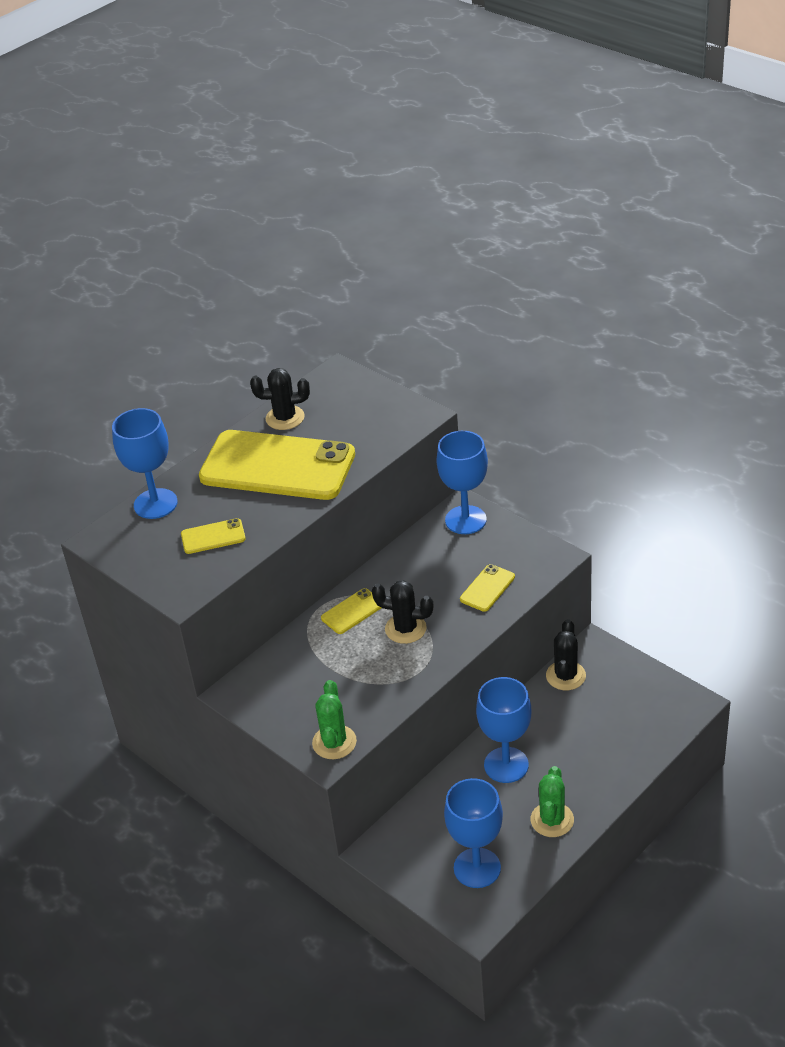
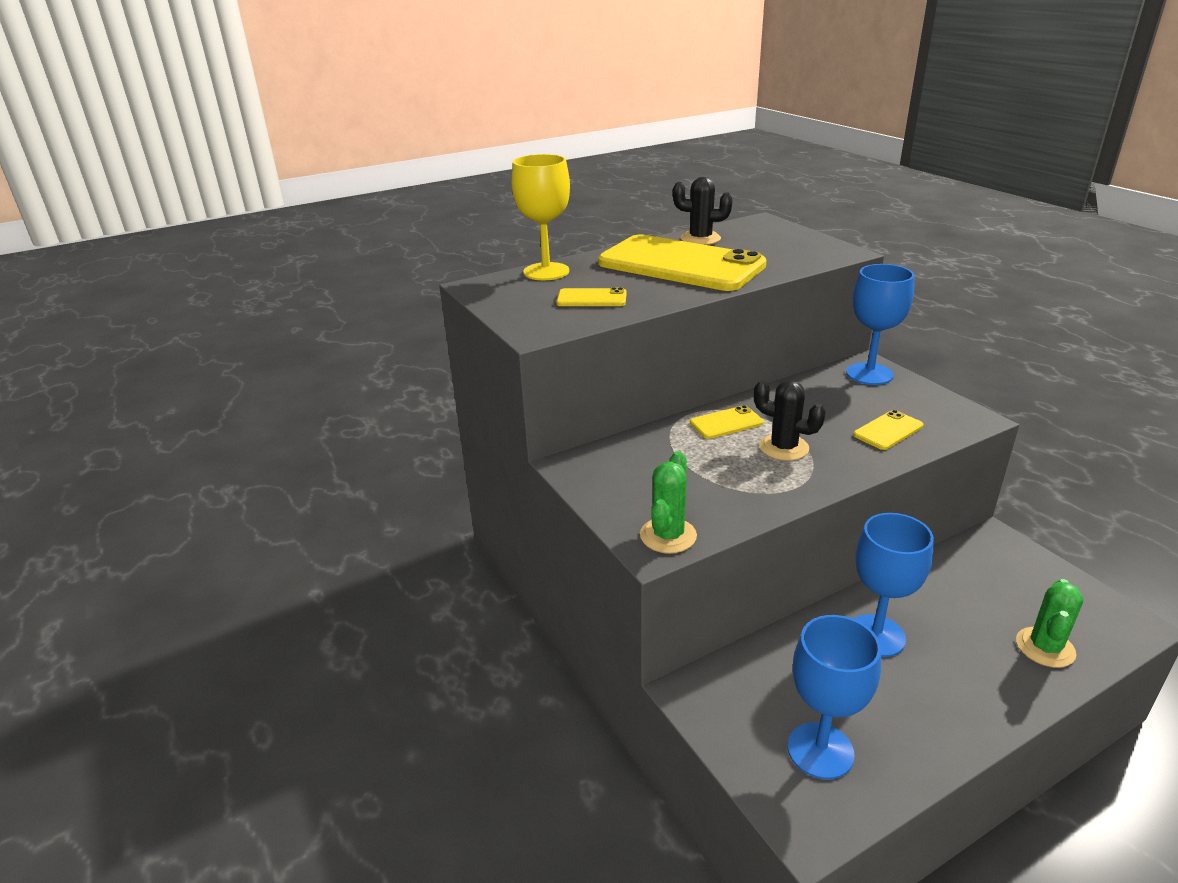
camera: 15 degrees right, 10 degrees down
blue goblet [112,408,178,519] -> yellow goblet [512,154,570,280]
green cactus [531,766,574,837] -> green cactus moved to [1016,579,1083,668]
black cactus [546,619,586,690] -> none

